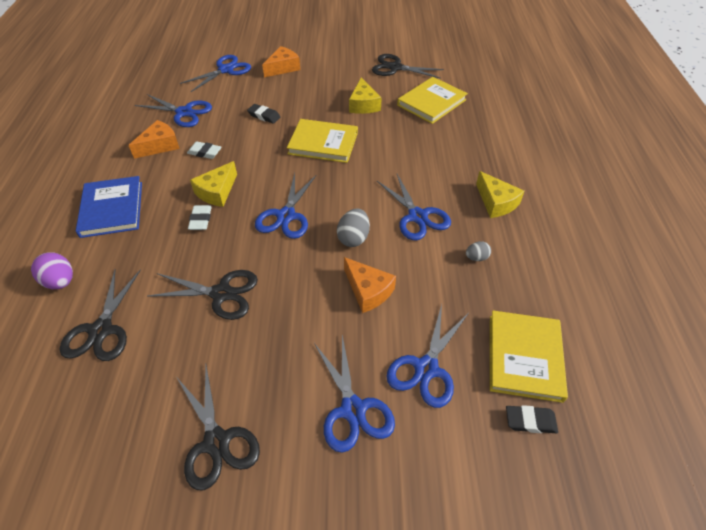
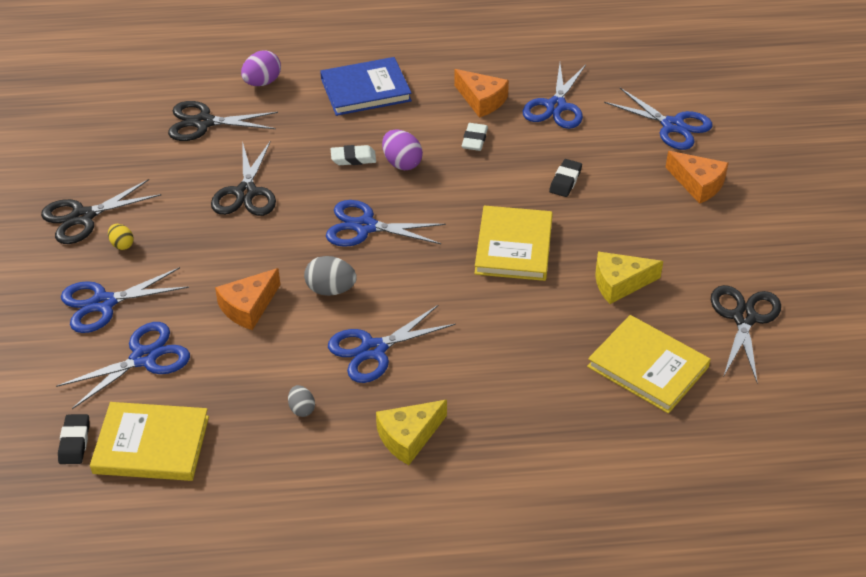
camera: 85 degrees right, 5 degrees down
yellow cheese [190,161,237,207] -> purple egg [382,129,423,170]
blue scissors [386,304,469,408] -> blue scissors turned 120 degrees clockwise [56,322,190,409]
none -> yellow egg [108,224,134,250]

